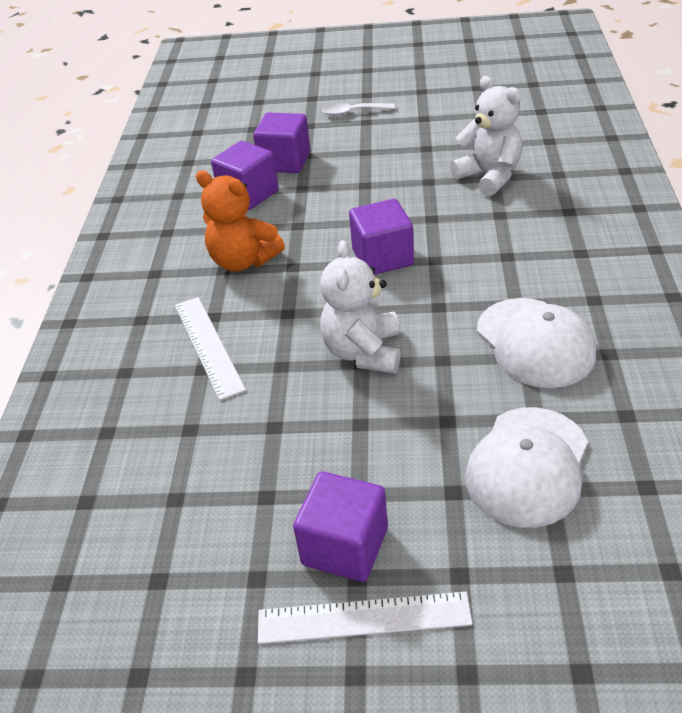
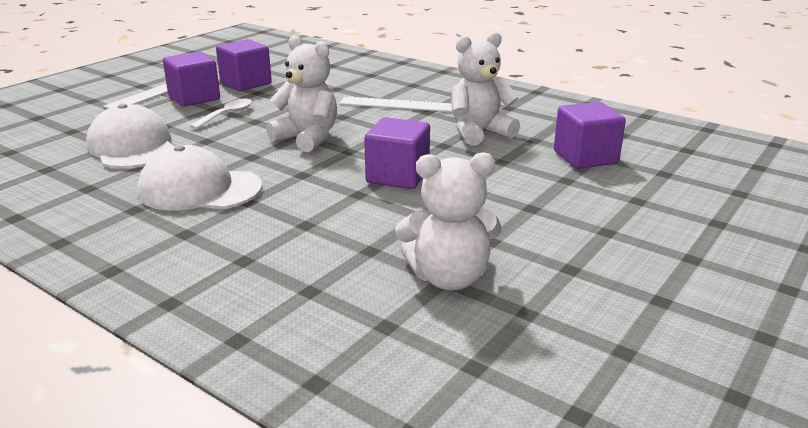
camera: 120 degrees right, 15 degrees down
orange teddy bear [196,170,285,271] -> white teddy bear [451,32,520,146]
purple cube [253,112,311,173] -> purple cube moved to [216,39,272,91]
white spoon [322,103,395,116] -> white spoon moved to [190,99,252,129]

